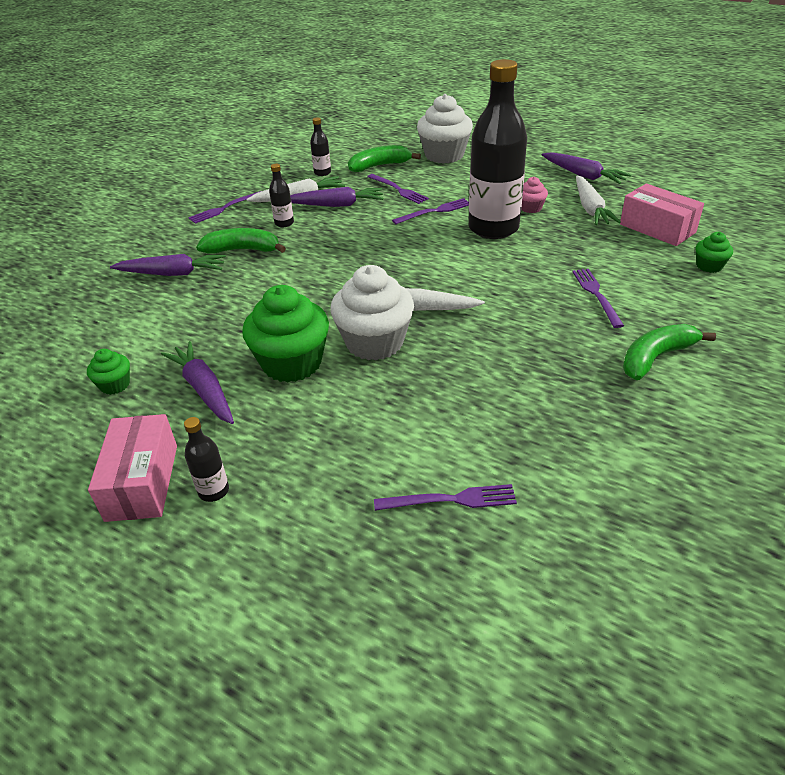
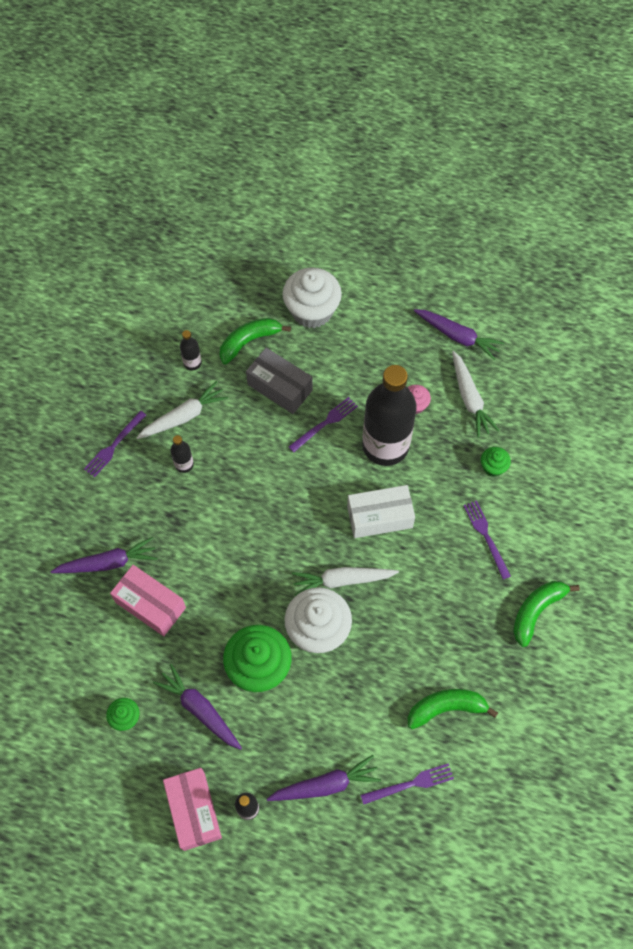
camera: 15 degrees left, 25 degrees up
green banana [196,228,286,253] -> green banana moved to [408,689,498,729]
purple carrot [290,187,383,207] -> purple carrot moved to [267,755,381,801]
purple fork [367,174,429,204] -> grey box [246,348,313,414]
pink box [620,184,704,246] -> pink box moved to [110,565,186,636]
green cupcake [696,232,733,273] -> green cupcake moved to [481,447,511,477]
none -> white box [347,485,415,538]

